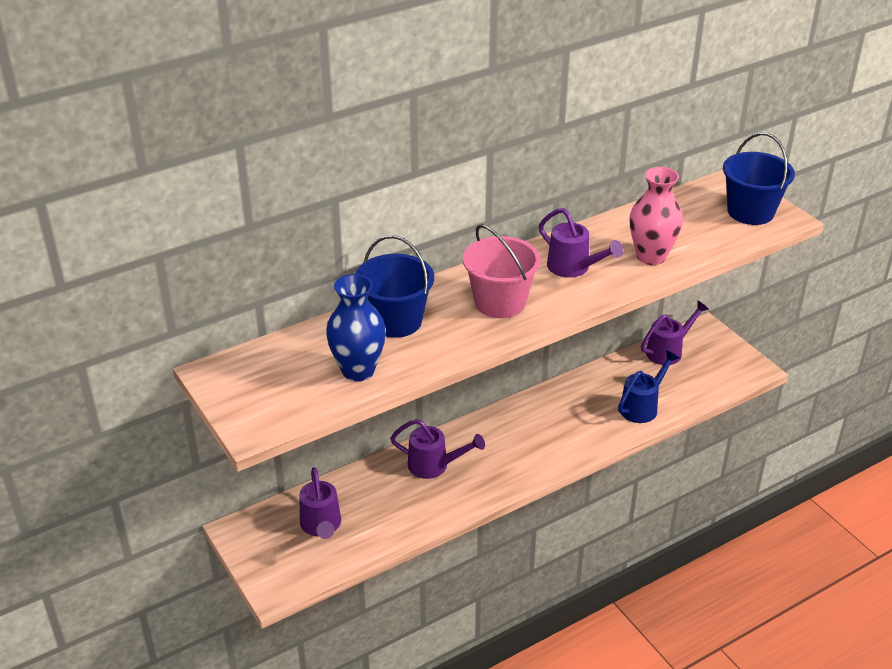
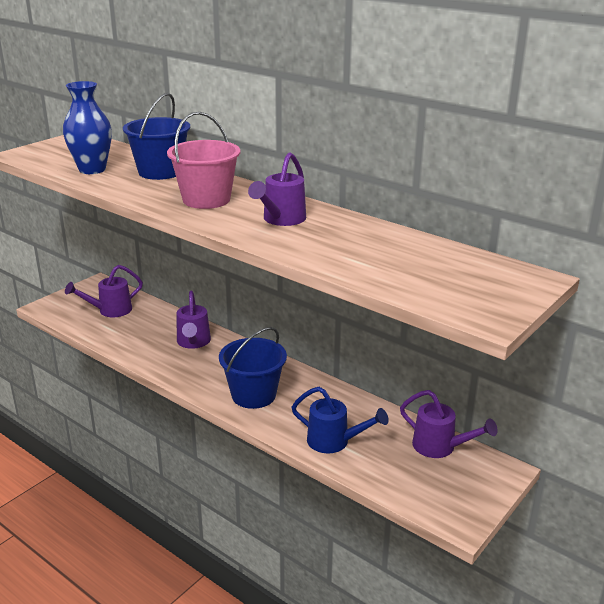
camera: 70 degrees right, 10 degrees down
pink vase [629,167,683,265] -> none
blue bucket [723,133,795,225] -> blue bucket moved to [219,327,287,409]

